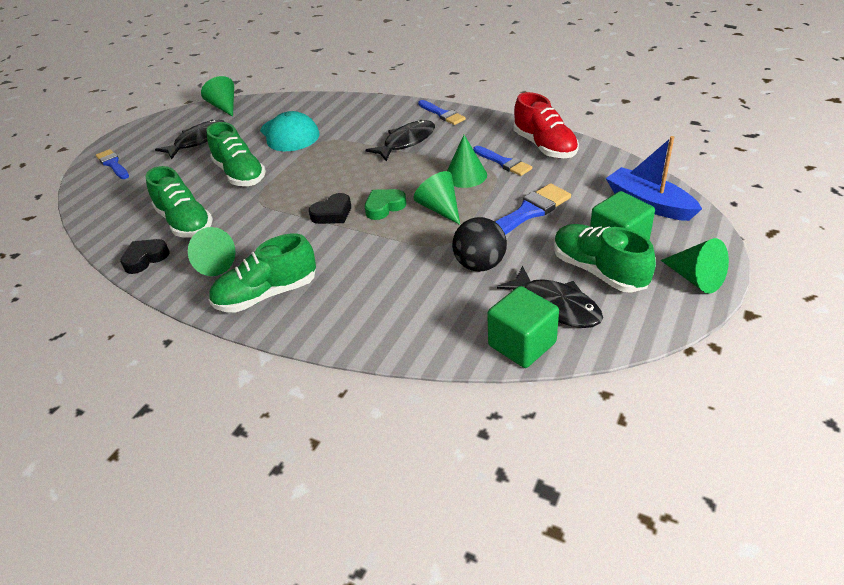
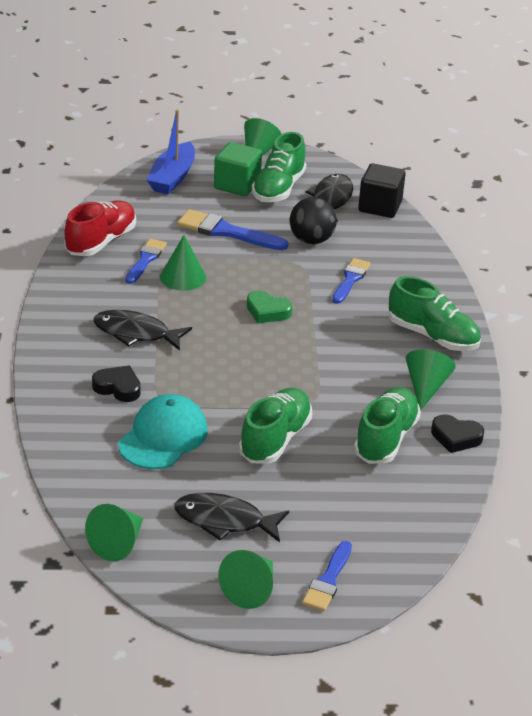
camera: 125 degrees left, 5 degrees down
black heart [309,193,351,224] -> black heart moved to [92,366,141,402]
green cone [414,171,460,225] -> green cone moved to [218,550,273,609]
blue brush [418,100,466,125] -> blue brush moved to [332,258,371,304]
green cube [487,286,559,368] -> black cube [358,163,406,218]

